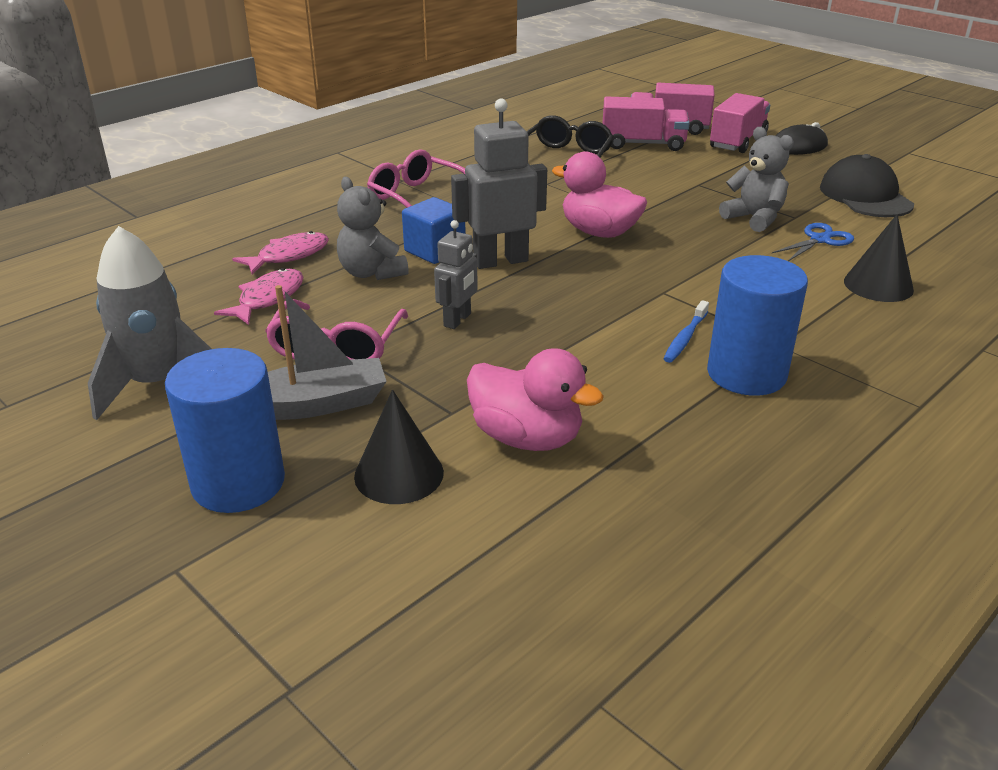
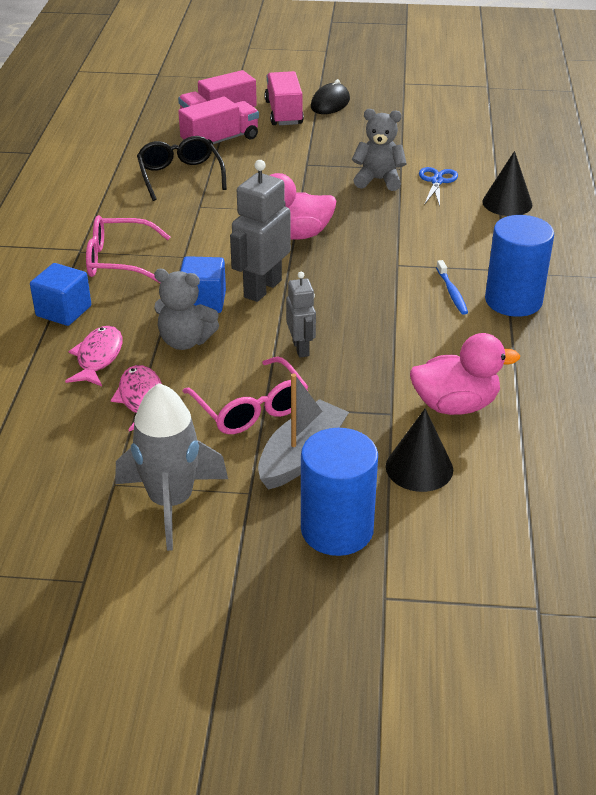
camera: 40 degrees left, 5 degrees up
black cap [820,154,914,217] -> none
none -> blue cube [30,263,91,326]

